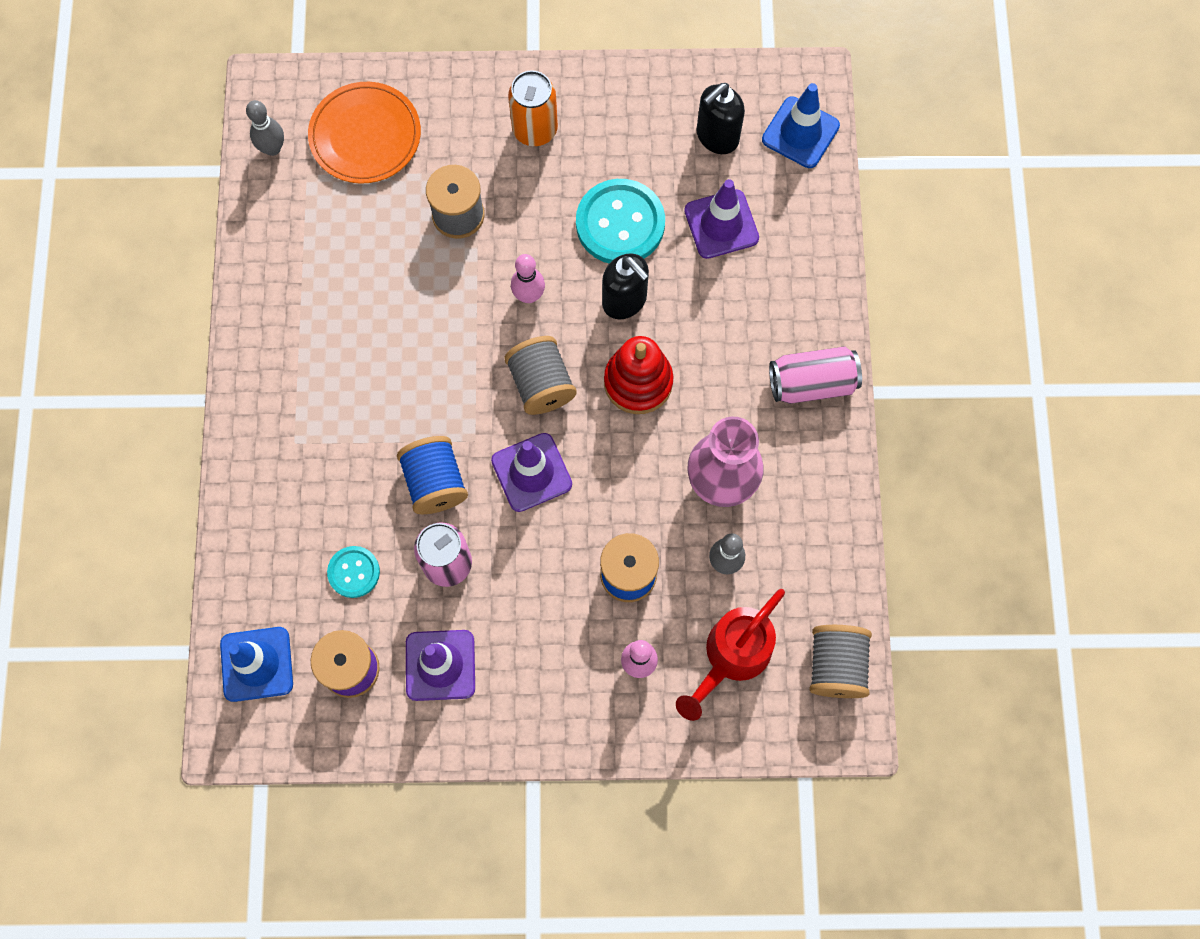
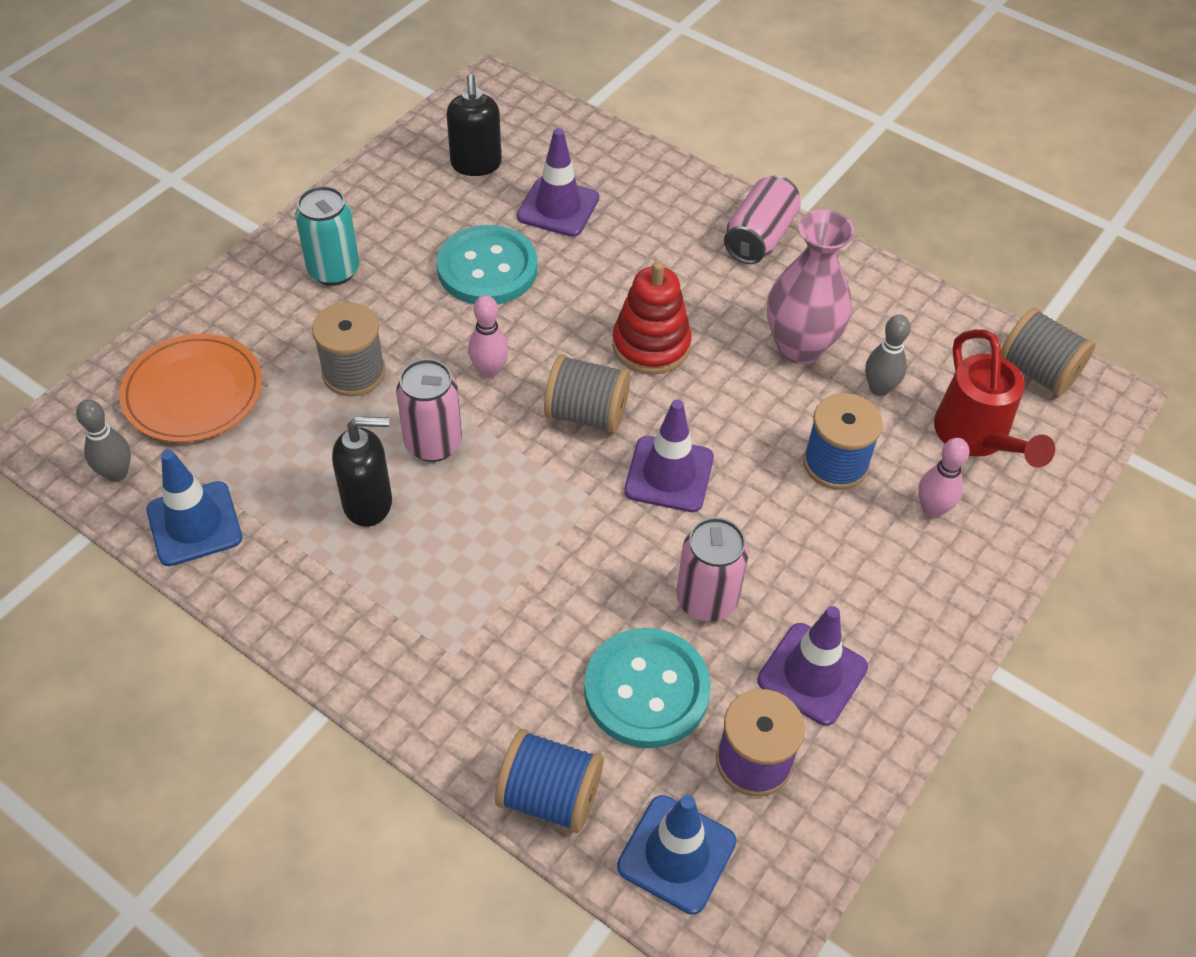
camera: 55 degrees left, 20 degrees down
turquoise button [327,546,380,598] -> turquoise button [584,628,711,748], size x1.85
blue spool [397,436,468,514] -> blue spool moved to [495,729,604,833]
orange can [508,70,558,146] -> turquoise can [295,186,359,286]
black soap dispenser [602,253,649,319] -> black soap dispenser moved to [332,417,392,527]
blue traffic cone [762,83,840,168] -> blue traffic cone moved to [147,450,242,566]
none -> pink can [396,359,462,462]

